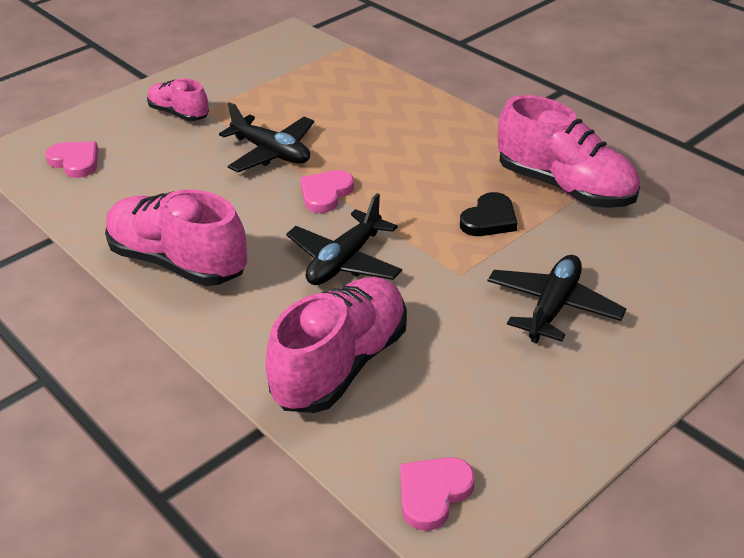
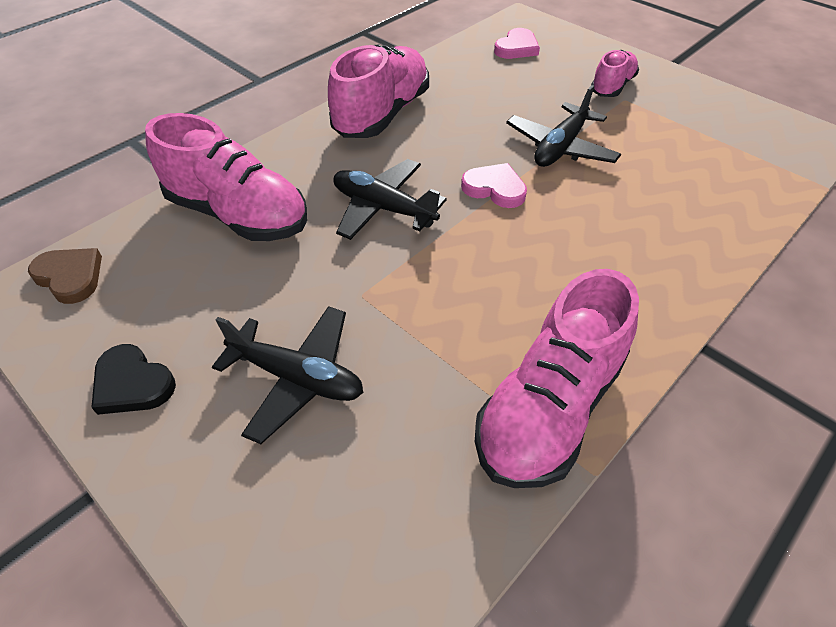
camera: 85 degrees right, 10 degrees up
pink heart [400,457,475,531] -> brown heart [28,248,102,304]
black heart [460,192,517,236] -> black heart moved to [91,344,176,415]

